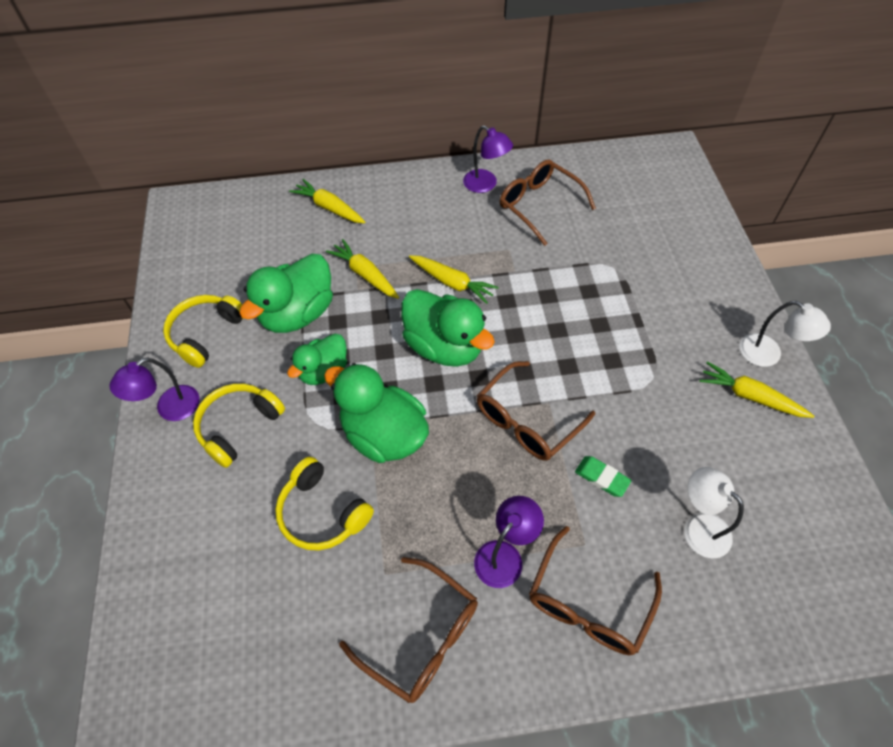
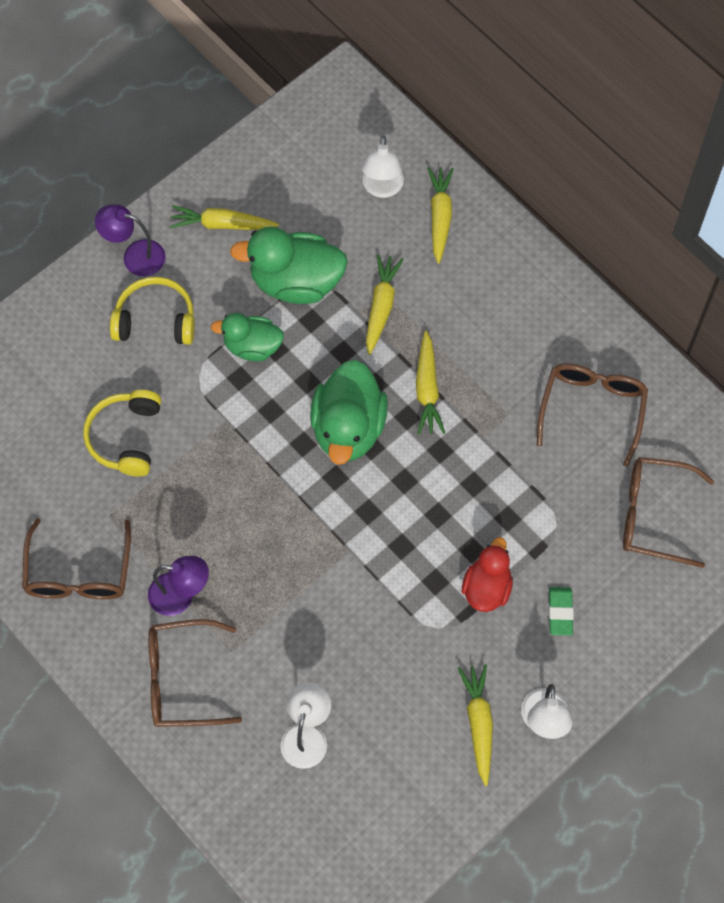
camera: 55 degrees right, 10 degrees up
yellow headphones [163,295,244,368] -> yellow carrot [169,205,279,230]
green duck [324,363,429,463] -> none
purple lamp [463,125,513,193] -> none
brown glasses [477,361,595,461] -> brown glasses moved to [623,457,714,568]
green eraser [575,456,632,497] -> green eraser moved to [549,587,574,635]
none -> white lamp [362,136,404,198]
none -> red duck [462,537,513,612]

